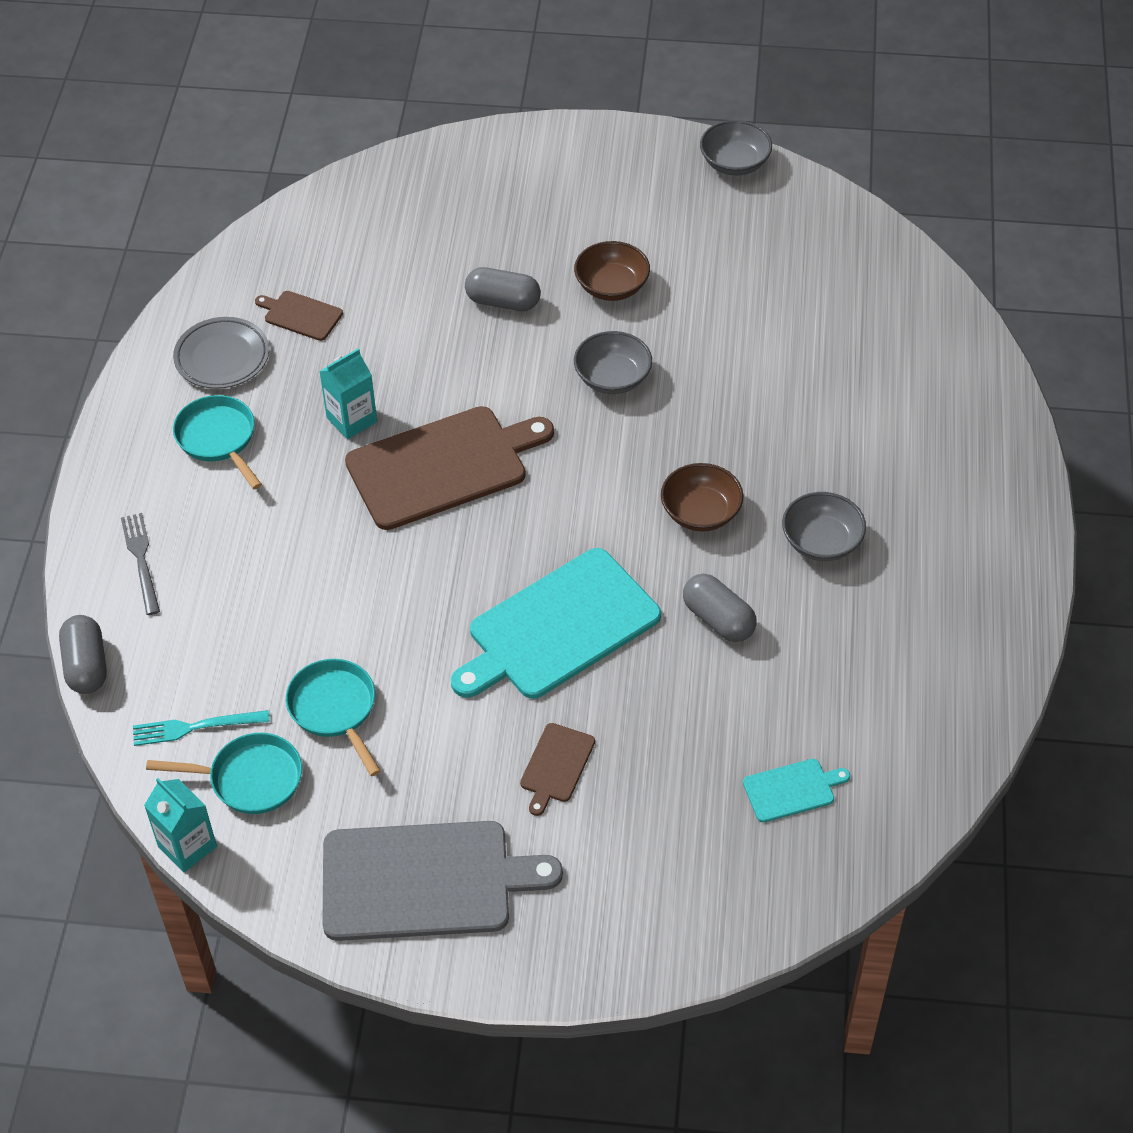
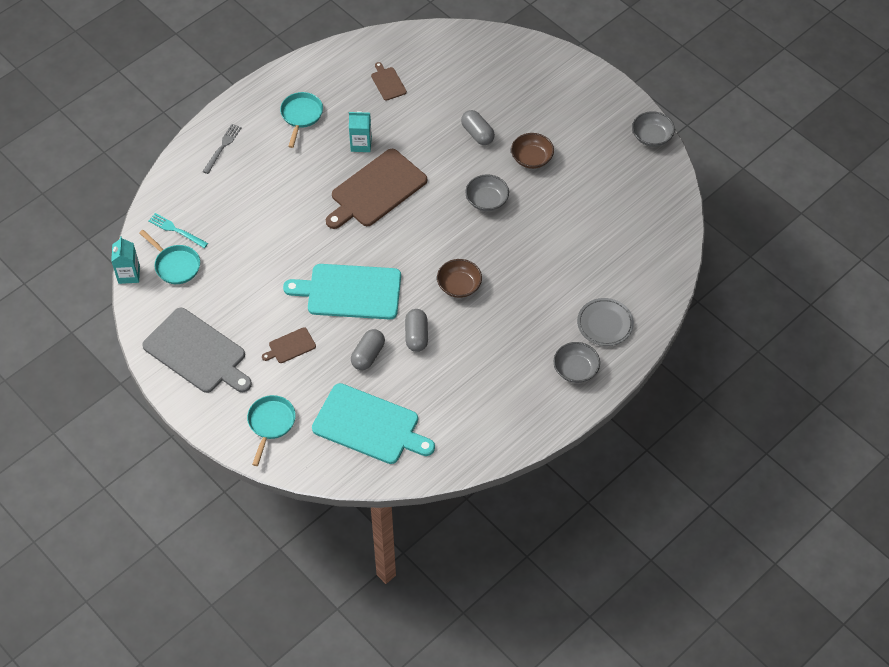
camera: 40 degrees right, 5 degrees up
grey capsule [59,615,107,694] -> grey capsule moved to [351,329,385,370]
grey plate [173,317,269,389] -> grey plate moved to [577,298,634,346]
turquoise pan [286,659,380,776] -> turquoise pan moved to [247,395,296,466]
brown cutting board [345,406,554,530] -> brown cutting board turned 120 degrees clockwise [326,149,427,229]
turquoise cutting board [743,759,850,822] -> turquoise cutting board [312,383,435,464], size x2.20
grey bowl [782,492,866,561] -> grey bowl moved to [554,342,600,383]

